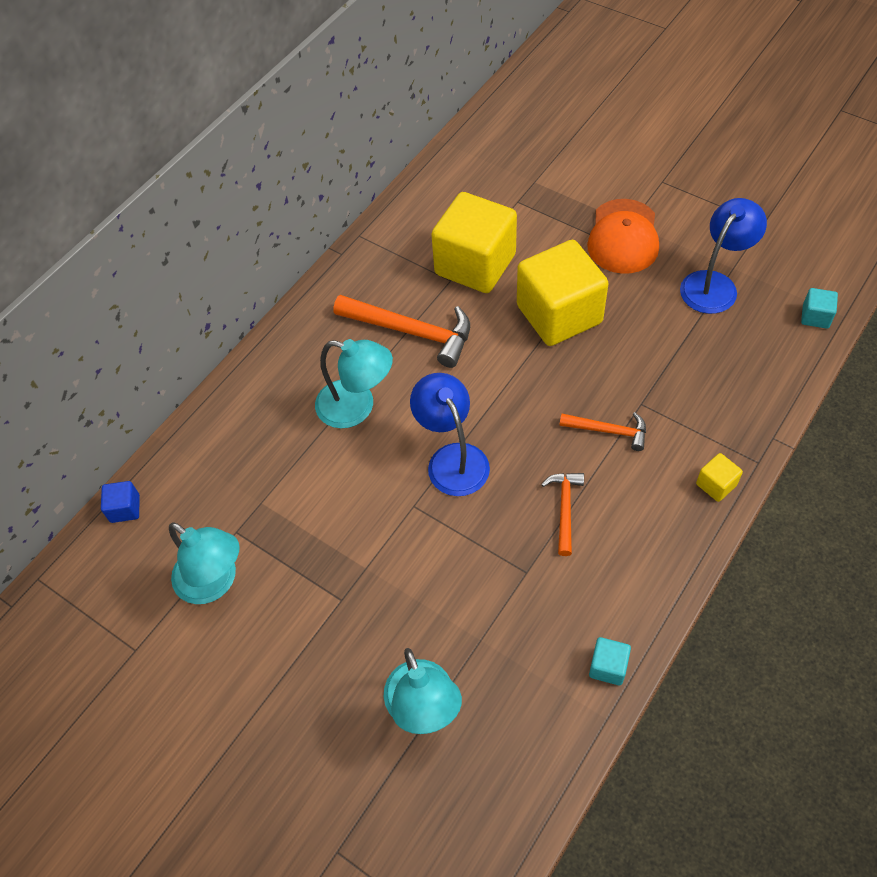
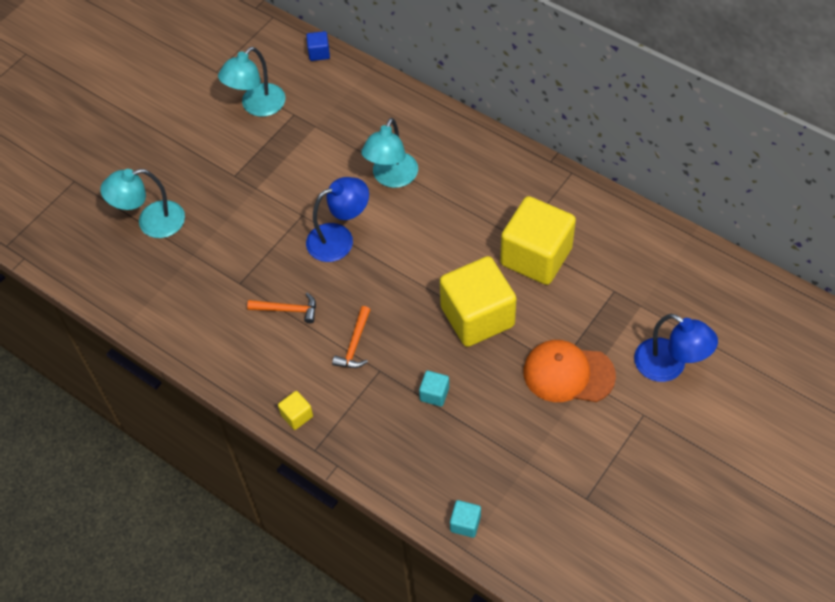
camera: 90 degrees right, 0 degrees up
orange hammer [333,295,470,368] -> none
turquoise cube [589,637,631,685] -> turquoise cube moved to [419,371,449,407]
blue lamp [680,198,767,314] -> blue lamp moved to [634,314,718,382]

